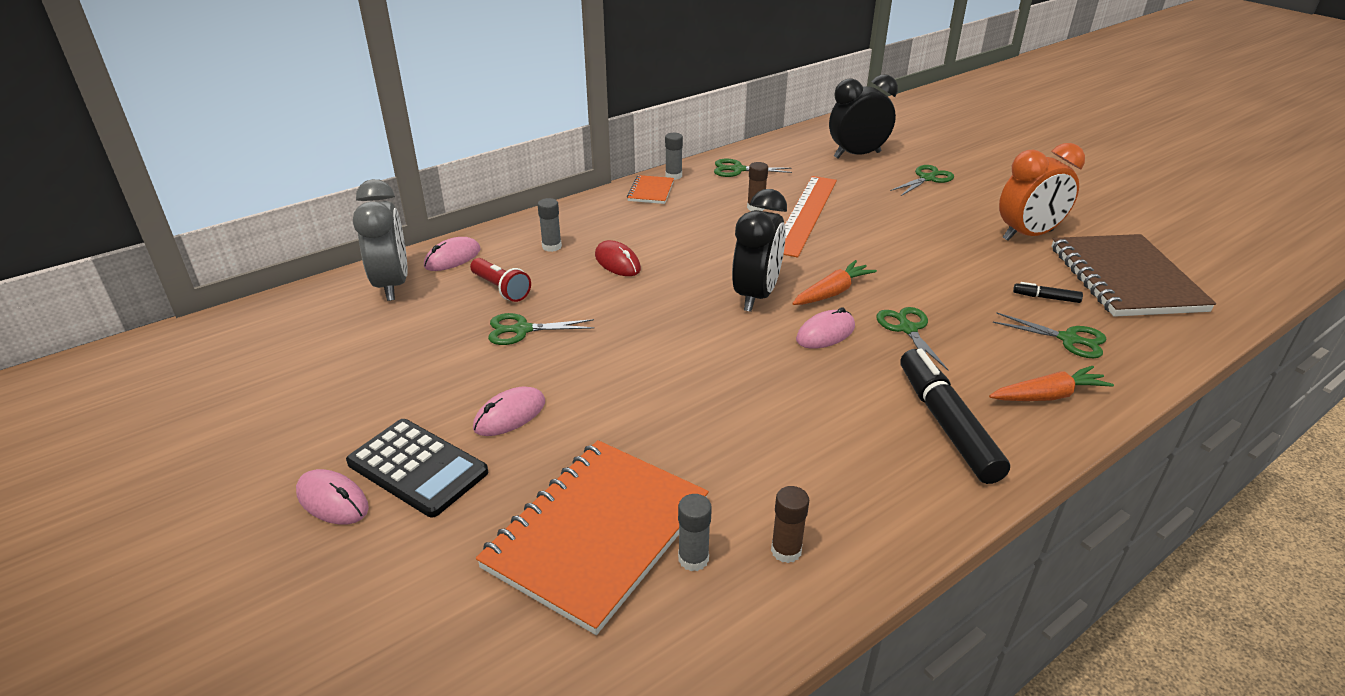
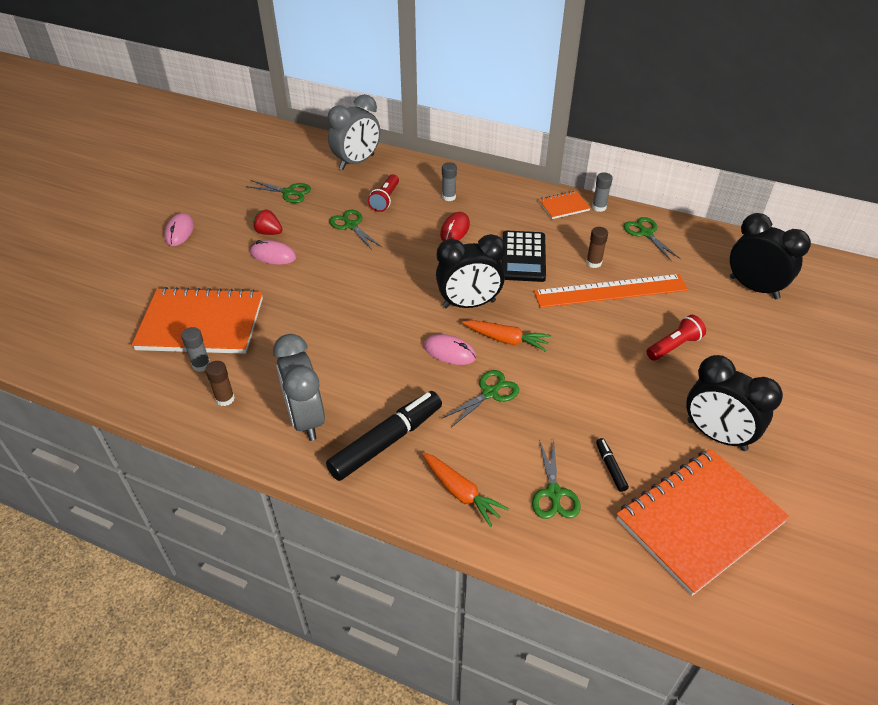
camera: 60 degrees right, 10 degrees up
black calculator [346,419,488,517] -> black calculator moved to [502,231,546,282]
pink mouse [424,237,480,271] -> none
green scissors [890,165,954,196] -> green scissors moved to [246,180,311,203]
orange clock [999,143,1085,241] -> black clock [686,355,783,451]
brown notebook [1051,234,1216,317] -> orange notebook [616,449,790,596]
none -> red strawberry [253,209,283,235]
none -> grey clock [273,334,325,441]
none -> red flashlight [646,315,706,361]

